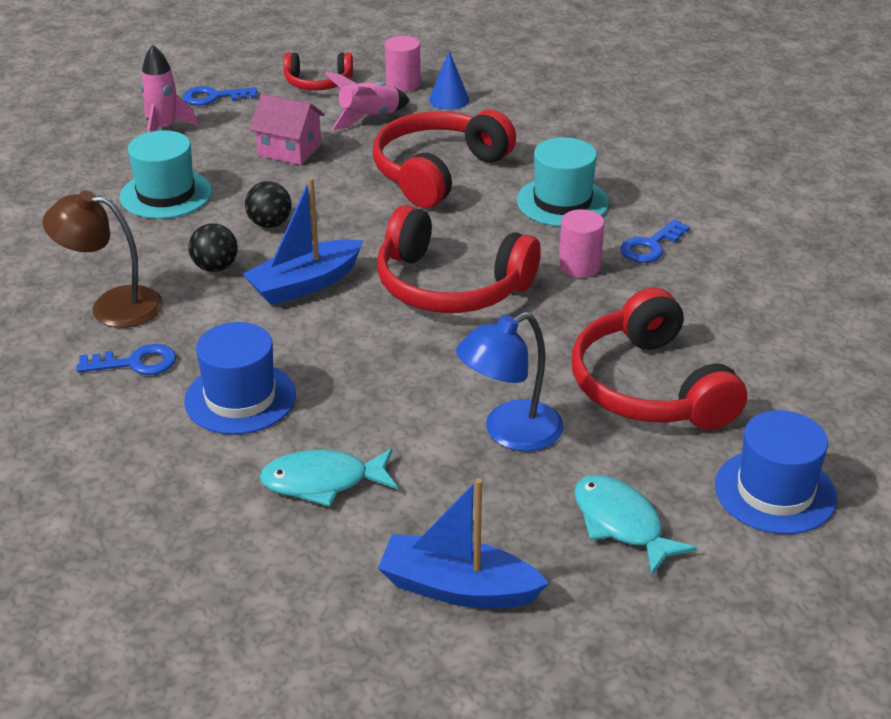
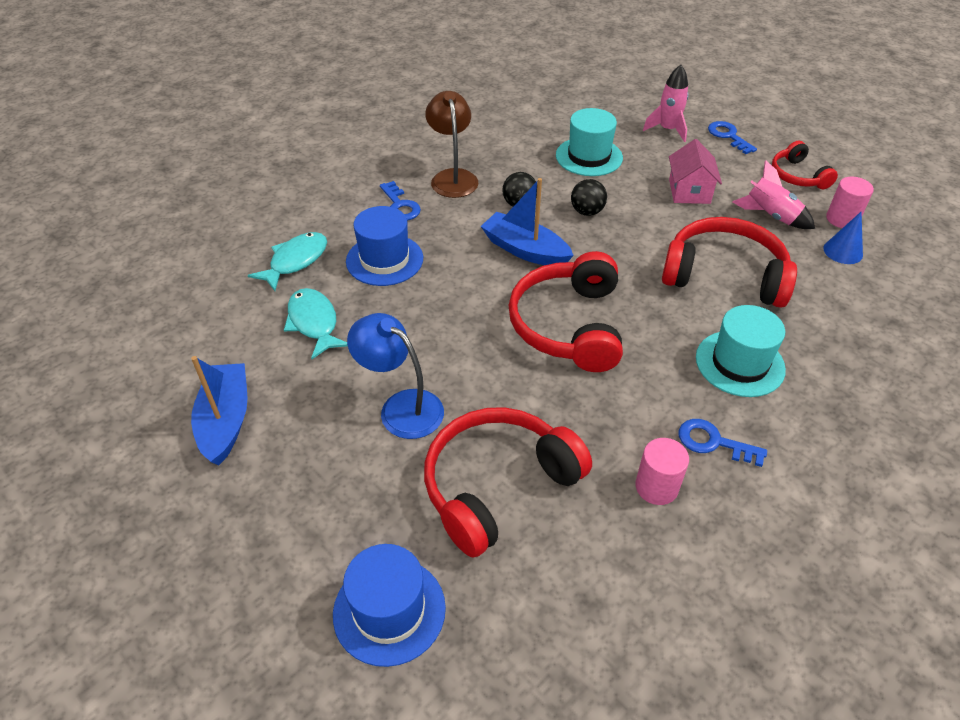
camera: 70 degrees right, 10 degrees up
pink cylinder [559,209,605,278] -> pink cylinder moved to [635,438,689,505]
turquoise fish [574,475,697,575] -> turquoise fish moved to [248,232,327,291]

